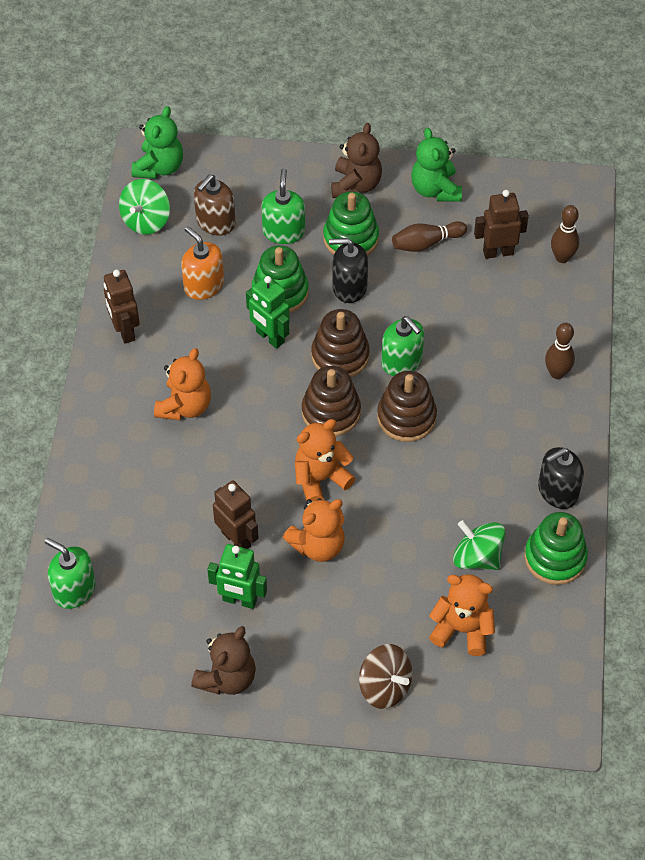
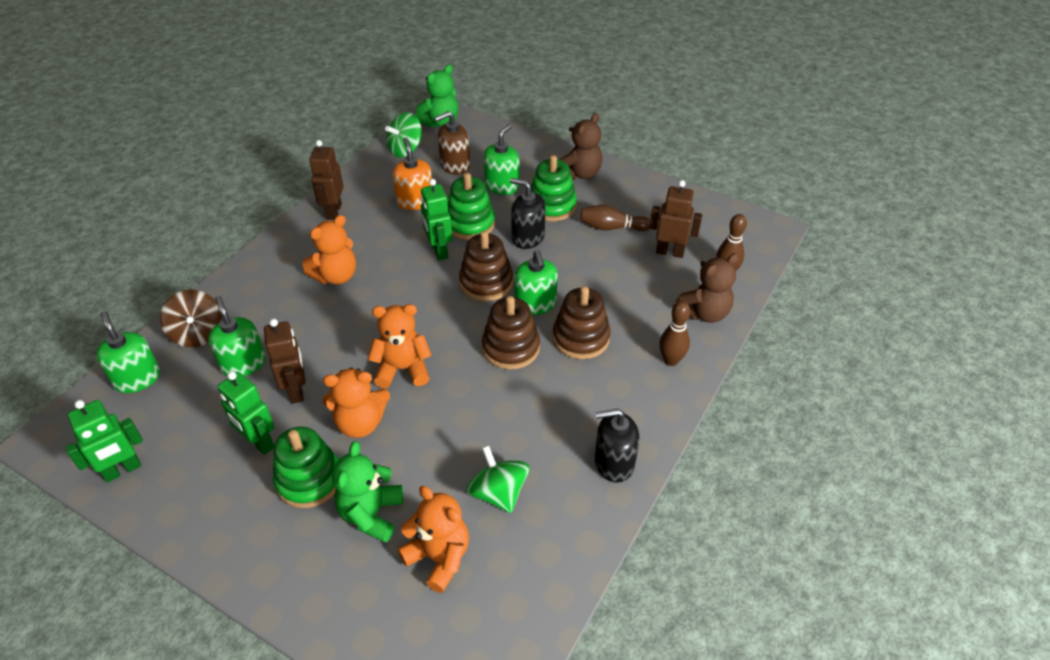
camera: 25 degrees right, 10 degrees down
brown teddy bear [191,626,256,695] -> brown teddy bear moved to [673,253,739,323]
brown stacking toy [302,366,361,437] -> brown stacking toy moved to [553,286,611,359]
brown spinning top [359,644,412,709] -> brown spinning top moved to [160,290,222,347]
green teddy bear [411,128,462,202] -> green teddy bear moved to [332,441,403,543]
green stacking toy [524,512,588,585] -> green stacking toy moved to [273,427,339,508]
none -> green robot [65,400,143,482]
none -> green soap dispenser [208,296,266,376]

